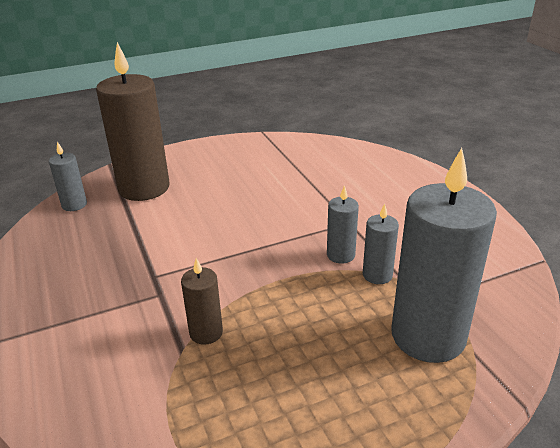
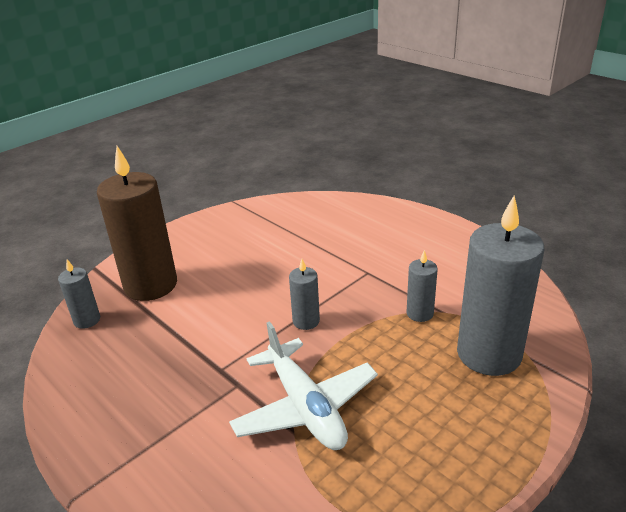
camera: 20 degrees left, 0 degrees up
brown candle [181,258,223,345] -> white plane [229,321,378,450]
grey candle [327,185,359,264] -> grey candle moved to [289,259,320,330]

